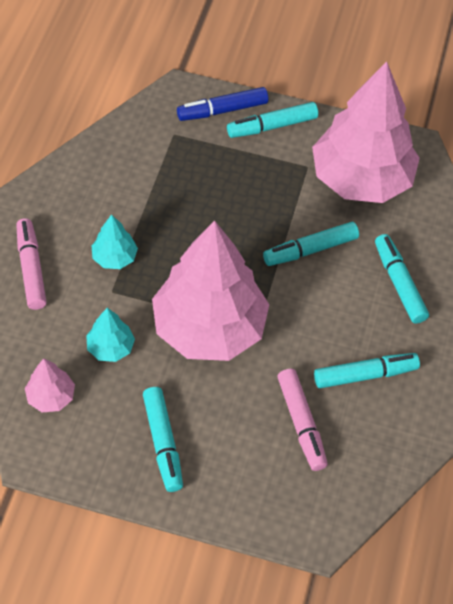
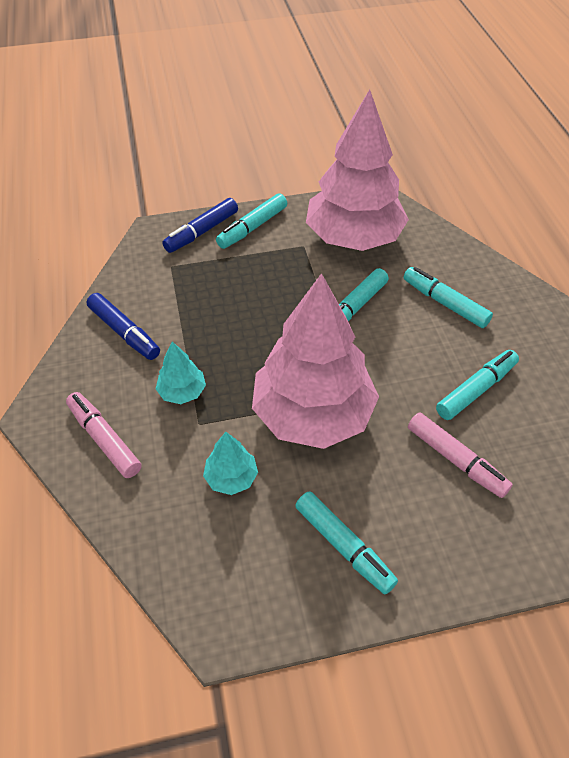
camera: 25 degrees left, 5 degrees down
pink tree [25,359,75,412] -> none
none -> blue marker [87,293,160,360]

